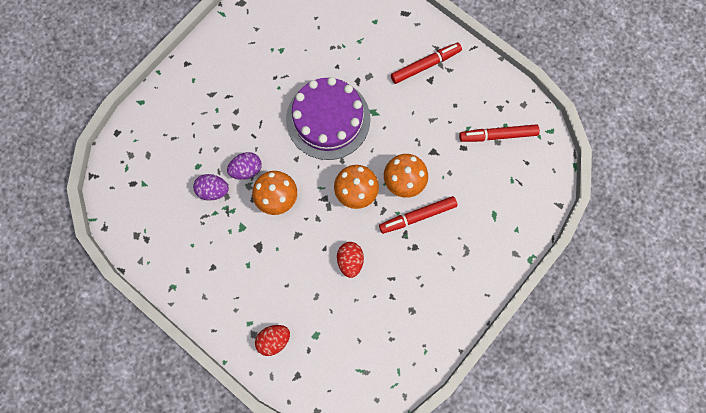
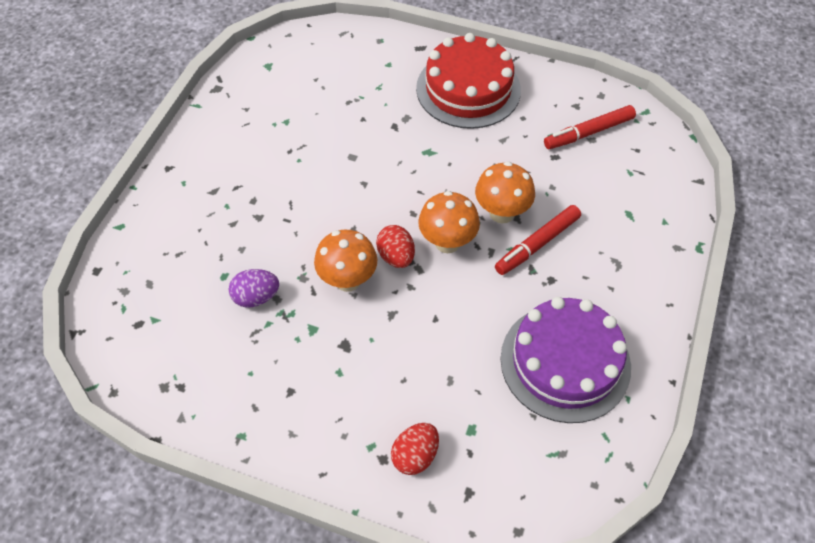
camera: 20 degrees left, 20 degrees down
purple egg [227,152,262,180] -> none
purple cake [286,77,371,160] -> purple cake moved to [501,297,631,423]
red egg [337,242,364,278] -> red egg moved to [376,225,415,268]
red marker [391,43,462,84] -> red cake [416,33,521,129]

